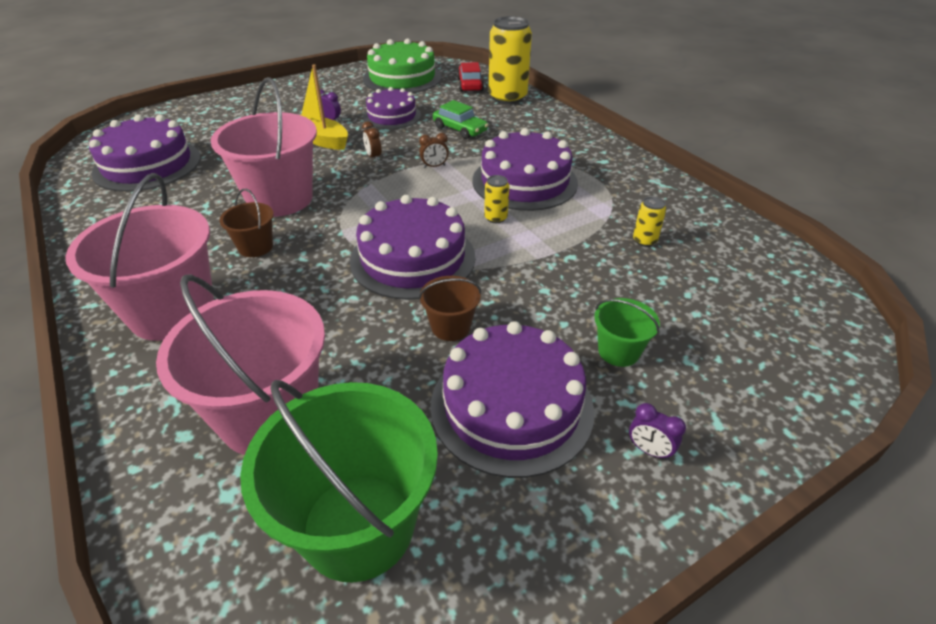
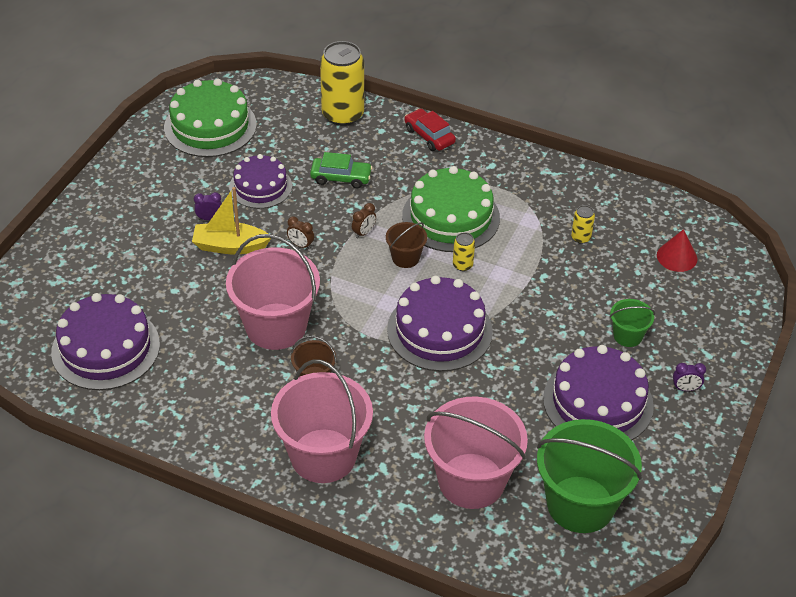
camera: 35 degrees left, 5 degrees up
brown bucket [419,276,481,341] -> brown bucket moved to [386,222,427,268]
red car [457,62,484,92] -> red car moved to [404,108,456,151]
purple cake [472,128,578,211] -> green cake [402,166,500,252]
none -> red cone [657,229,697,272]

